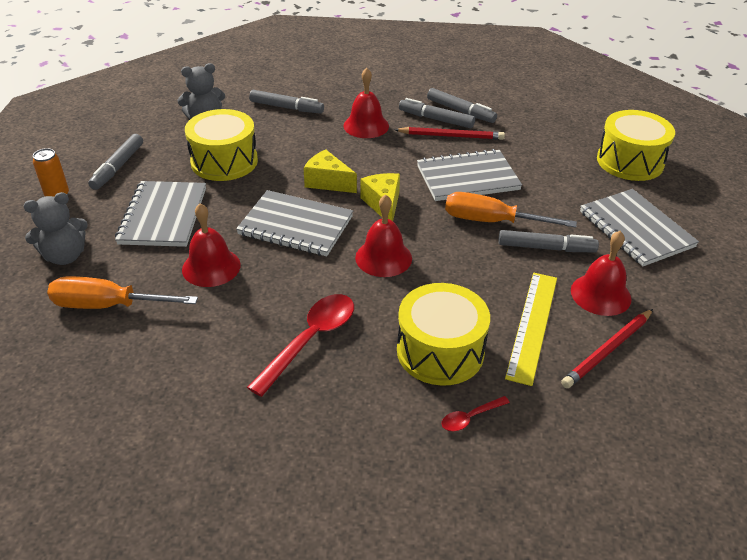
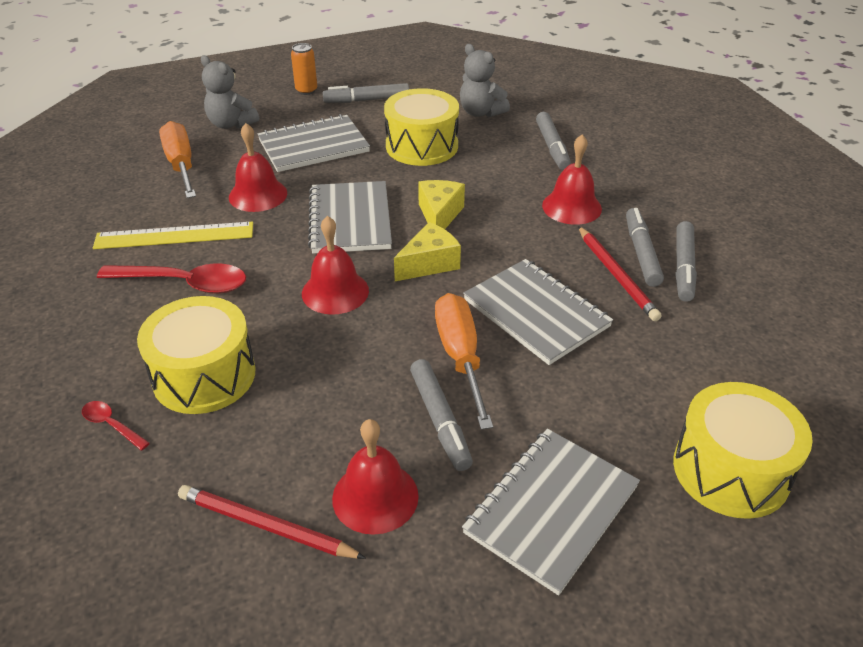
camera: 65 degrees right, 0 degrees up
yellow ruler [505,273,557,386] -> yellow ruler moved to [93,222,253,249]

